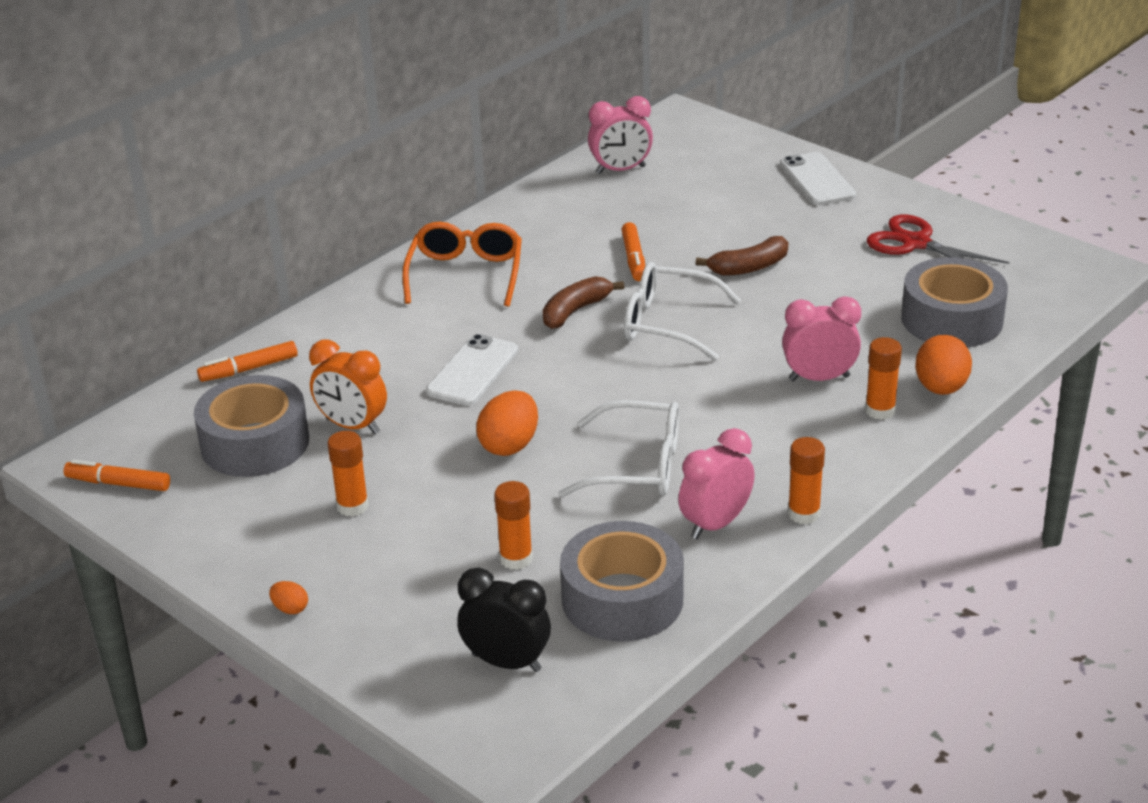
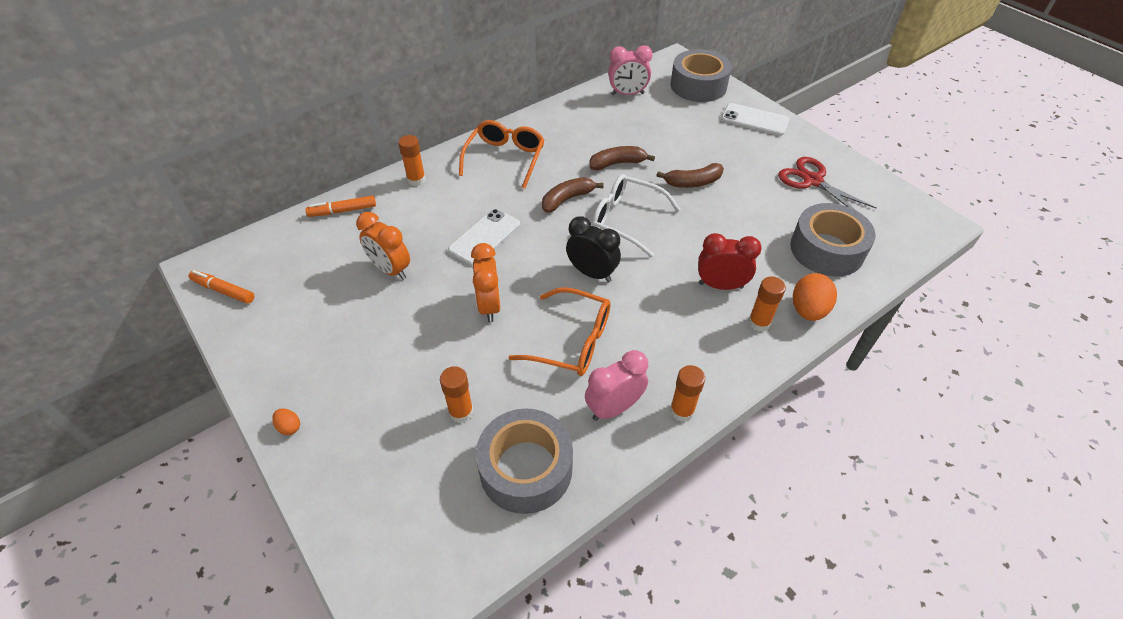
camera: 10 degrees right, 15 degrees up
grey tape [194,375,309,477] -> grey tape moved to [671,49,732,102]
orange glue stick [327,431,369,517] -> orange glue stick moved to [398,135,426,186]
black clock [457,567,551,672] -> black clock moved to [566,216,621,282]
orange egg [476,390,538,456] -> orange clock [471,243,500,322]
white glasses [559,400,679,497] -> orange glasses [508,287,610,376]
orange marker [621,222,645,281] -> brown banana [589,146,655,170]
white phone [780,152,856,205] -> white phone turned 60 degrees counterclockwise [721,103,789,136]
pink clock [782,296,861,381] -> red clock [698,233,762,290]

